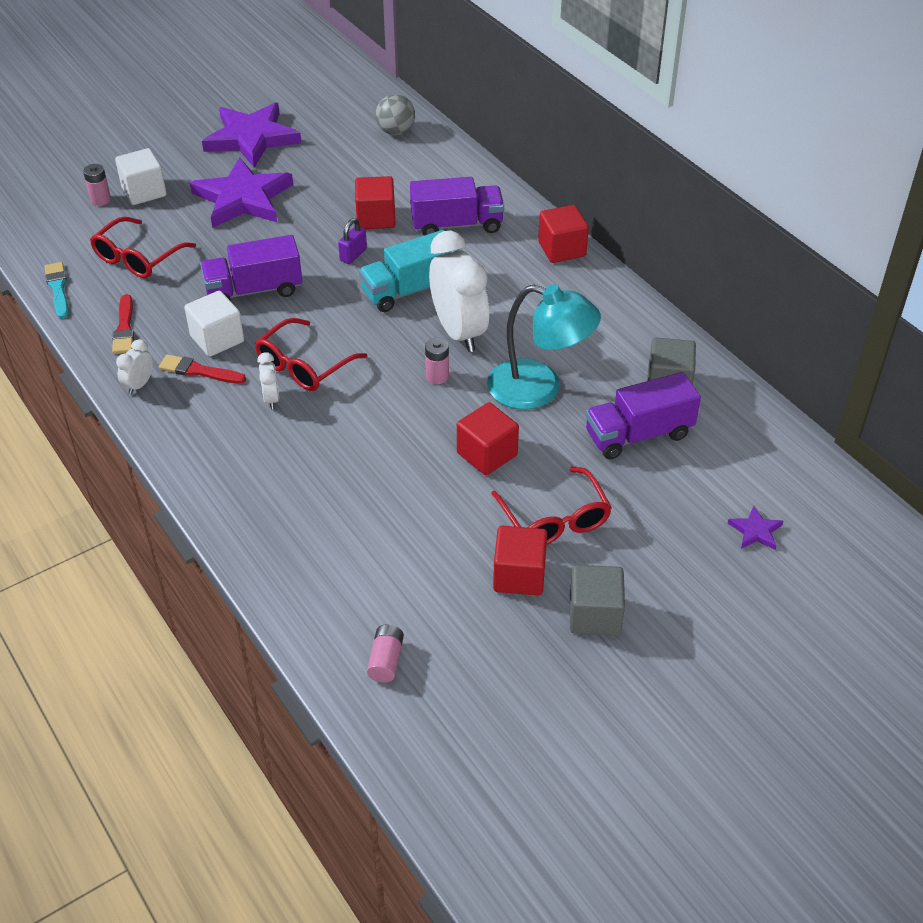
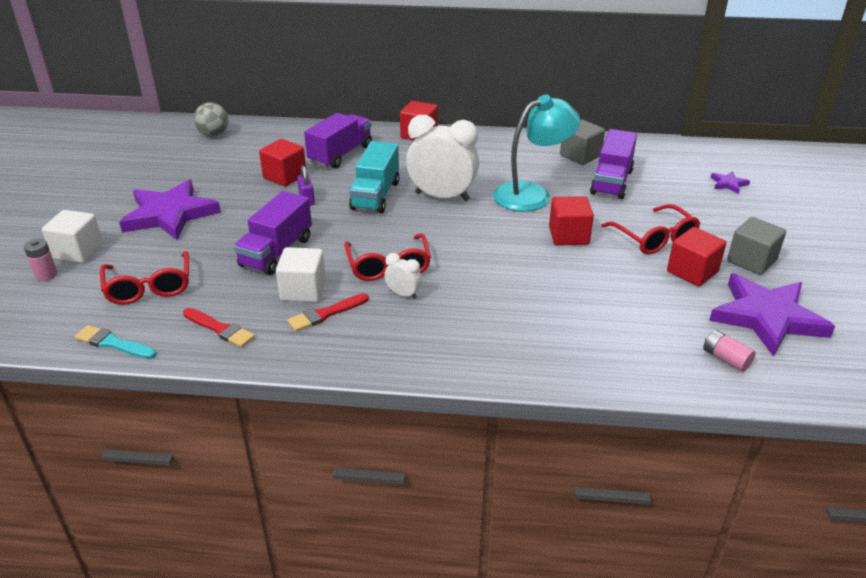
camera: 50 degrees left, 10 degrees down
white clock [116,339,153,394] -> none
purple star [202,103,301,168] -> purple star moved to [709,273,835,357]
pink battery [425,338,449,384] -> none
red glasses [491,467,612,545] -> red glasses turned 45 degrees clockwise [601,204,700,255]

